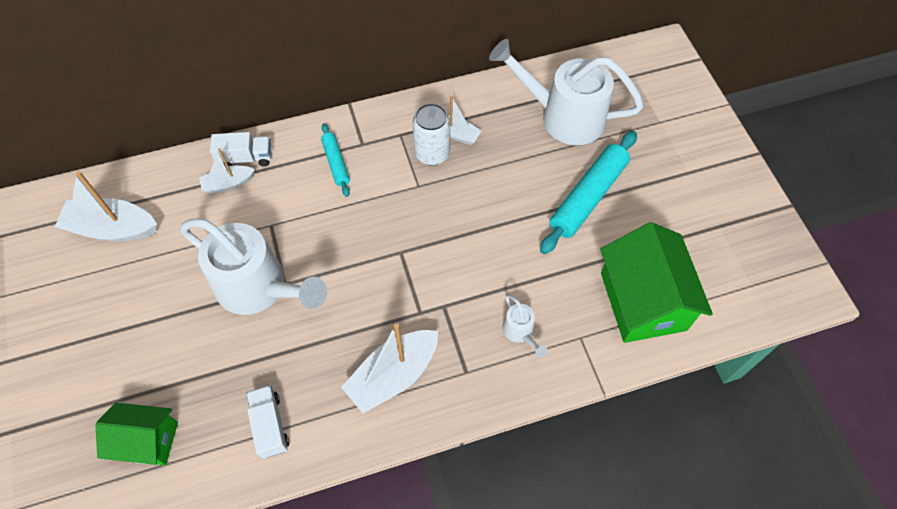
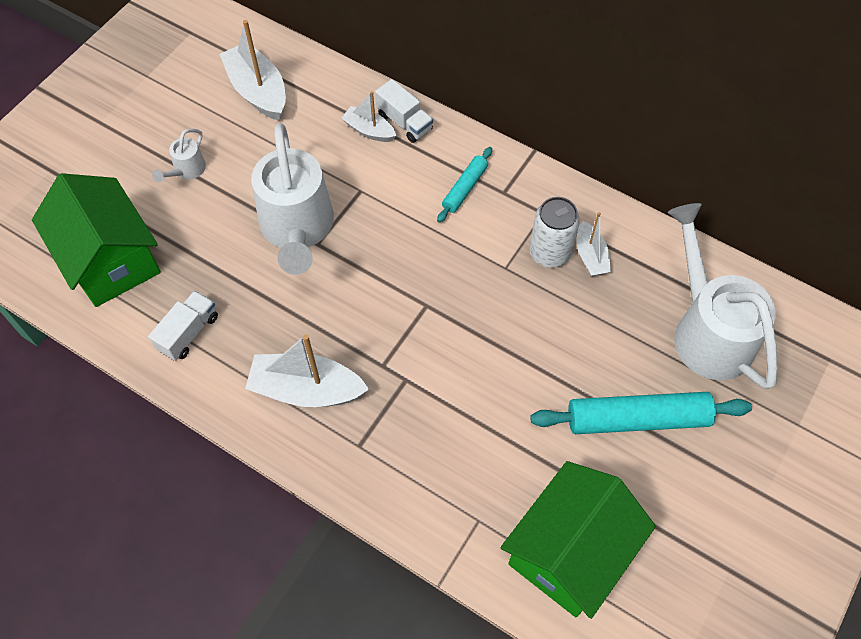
camera: 50 degrees right, 0 degrees up
green house [95,403,178,465] -> green house [32,173,161,307], size x1.66
white watering can [502,294,548,358] -> white watering can moved to [152,128,206,183]

